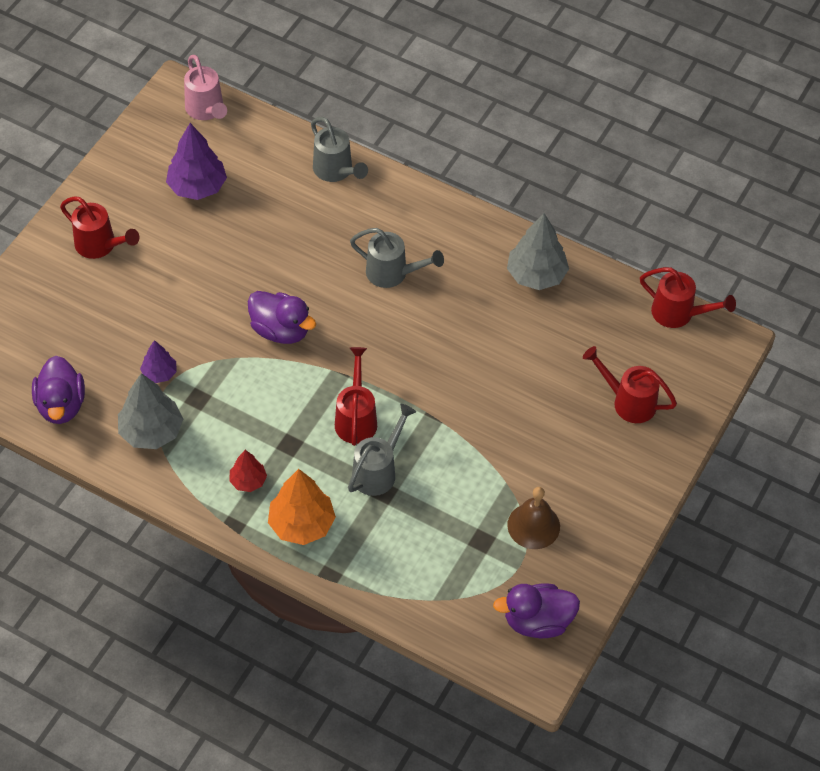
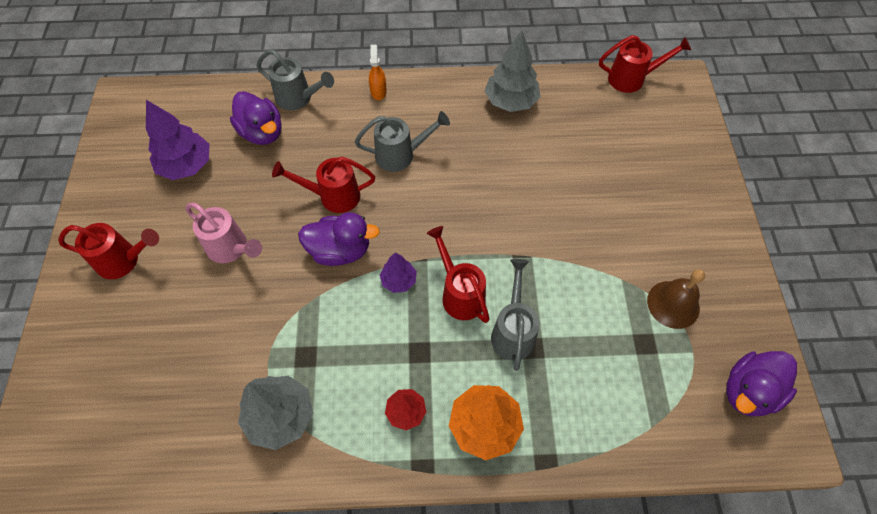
camera: 30 degrees left, 5 degrees up
purple duck [32,356,85,424] -> purple duck moved to [230,91,282,145]
purple tree [140,340,177,383] -> purple tree moved to [380,253,417,293]
pink watering can [184,55,227,120] -> pink watering can moved to [185,202,262,263]
red watering can [583,346,677,423] -> red watering can moved to [272,157,375,213]
none -> orange spray bottle [369,45,387,100]

